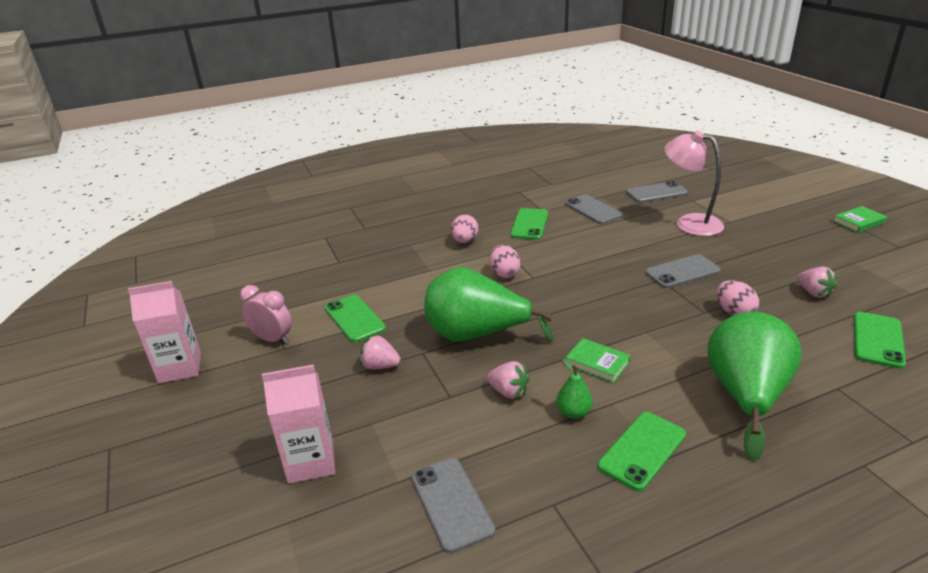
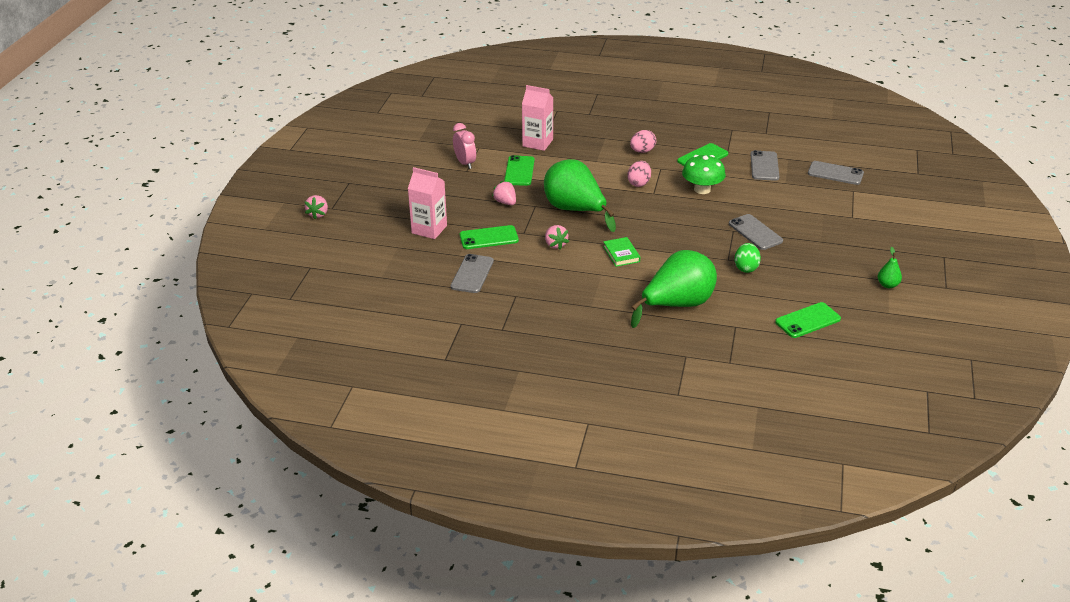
camera: 35 degrees right, 5 degrees up
pink carton [128,281,201,384] -> pink carton moved to [522,85,554,151]
green pear [556,358,593,419] -> green pear moved to [878,247,902,288]
green phone [598,412,686,491] -> green phone moved to [460,225,519,249]
grey phone [645,254,721,288] -> grey phone turned 45 degrees clockwise [729,214,783,250]
pink lamp [664,131,724,236] -> none
pink egg [717,280,759,316] -> green egg [735,243,761,273]
pink strawberry [797,267,837,298] -> pink strawberry moved to [305,195,328,219]
green book [833,206,887,233] -> none
none -> green mushroom [682,155,726,194]

